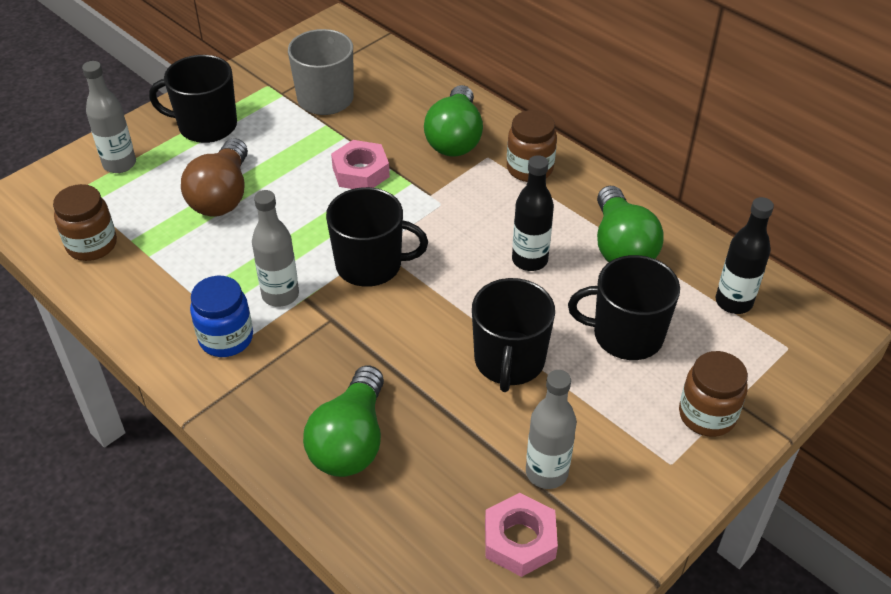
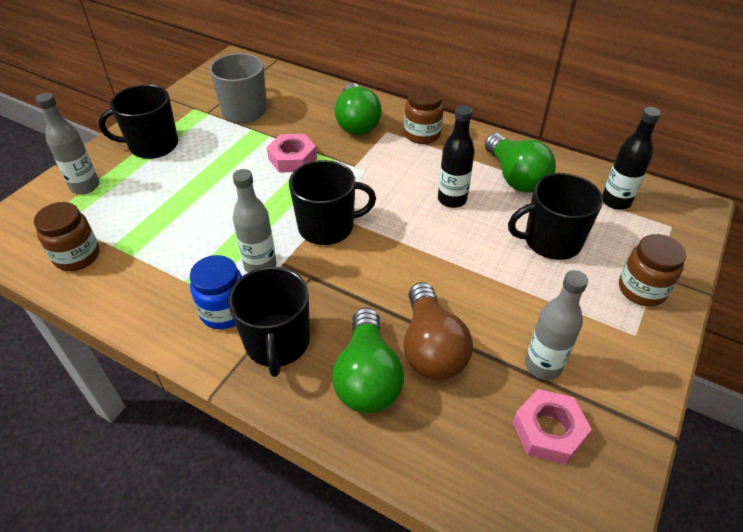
camera: 15 degrees left, 0 degrees up
brown light bulb [181,138,248,216] -> brown light bulb moved to [404,282,473,380]
black mug [472,278,555,392] -> black mug moved to [228,267,310,377]

